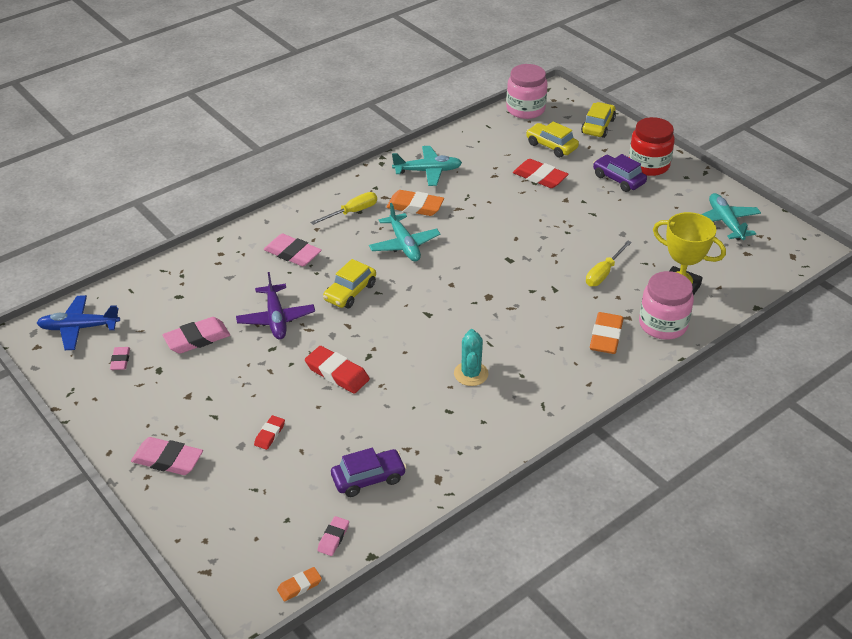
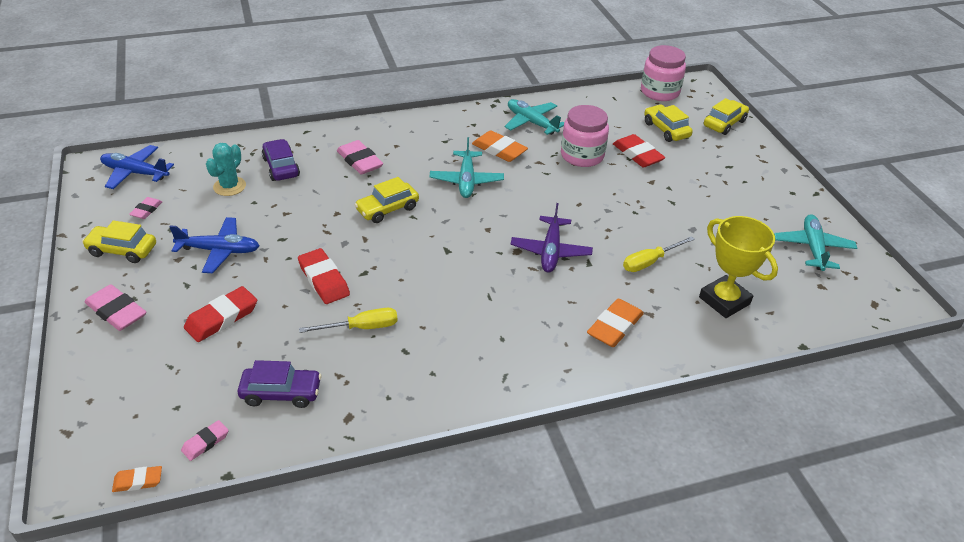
camera: 20 degrees right, 0 degrees up
pink eraser [162,317,230,354] -> none
purple plane [236,272,315,340] -> purple plane moved to [510,203,593,273]
red eraser [254,415,285,450] -> red eraser [184,286,257,342], size x1.78
yellow screwdriver [310,192,377,225] -> yellow screwdriver moved to [299,308,398,333]
turquoise plane [392,146,462,186] -> turquoise plane turned 150 degrees counterclockwise [504,99,564,135]
turquoise cactus [454,329,489,386] -> turquoise cactus moved to [206,143,246,196]
purple car [593,154,647,192] -> purple car moved to [262,139,300,181]
red jar [629,117,675,176] -> none
pink jar [639,271,694,340] -> pink jar moved to [561,105,609,167]
none -> yellow car [82,220,156,263]
none -> blue plane [169,217,260,273]

